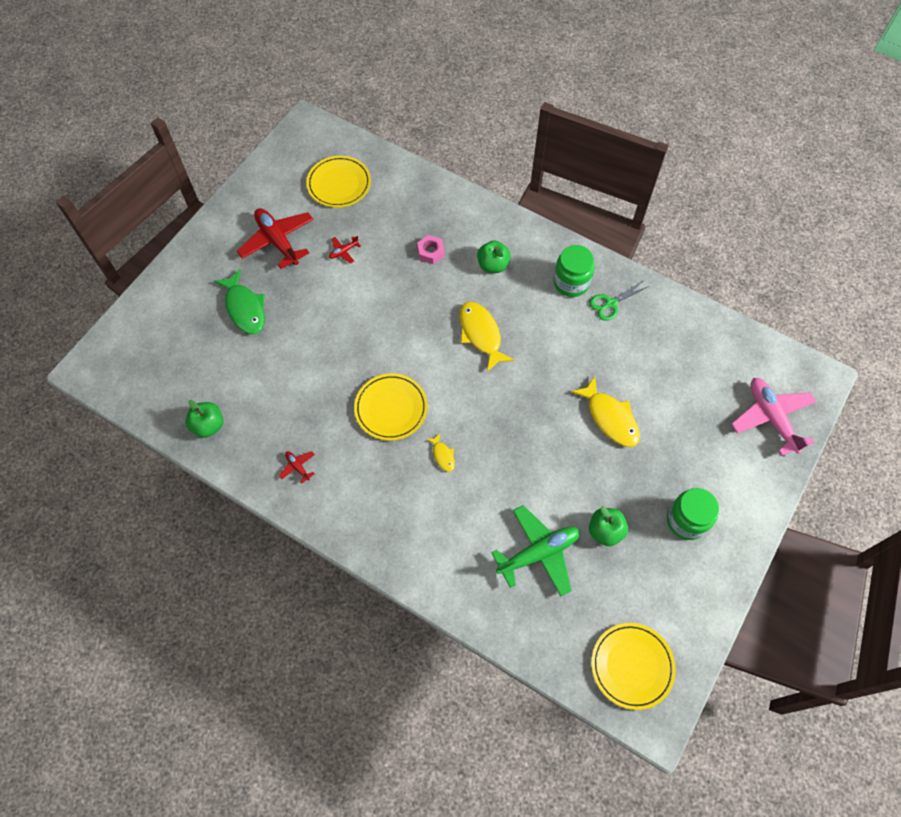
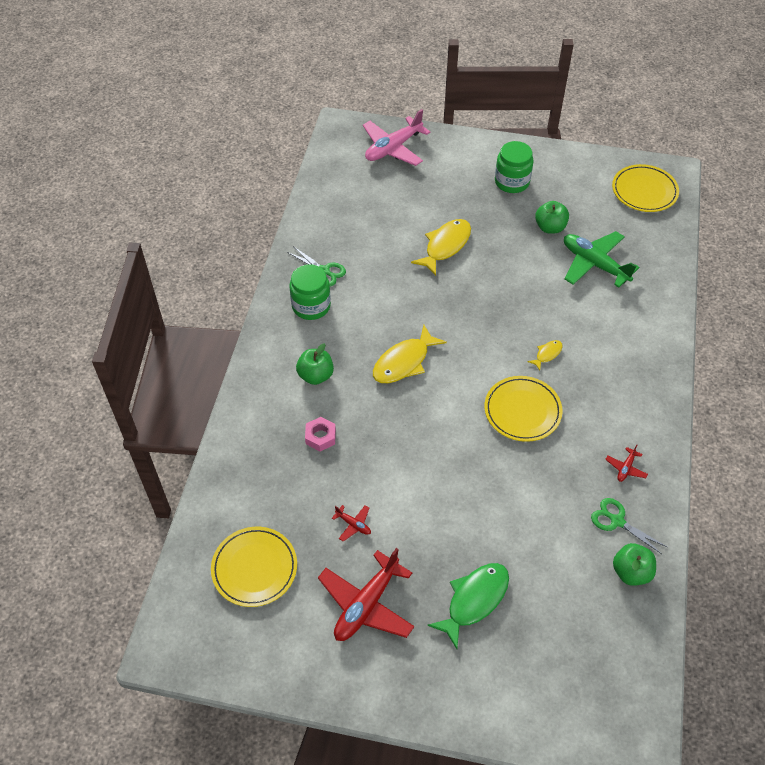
camera: 110 degrees left, 10 degrees down
none -> green scissors [591,498,667,555]

